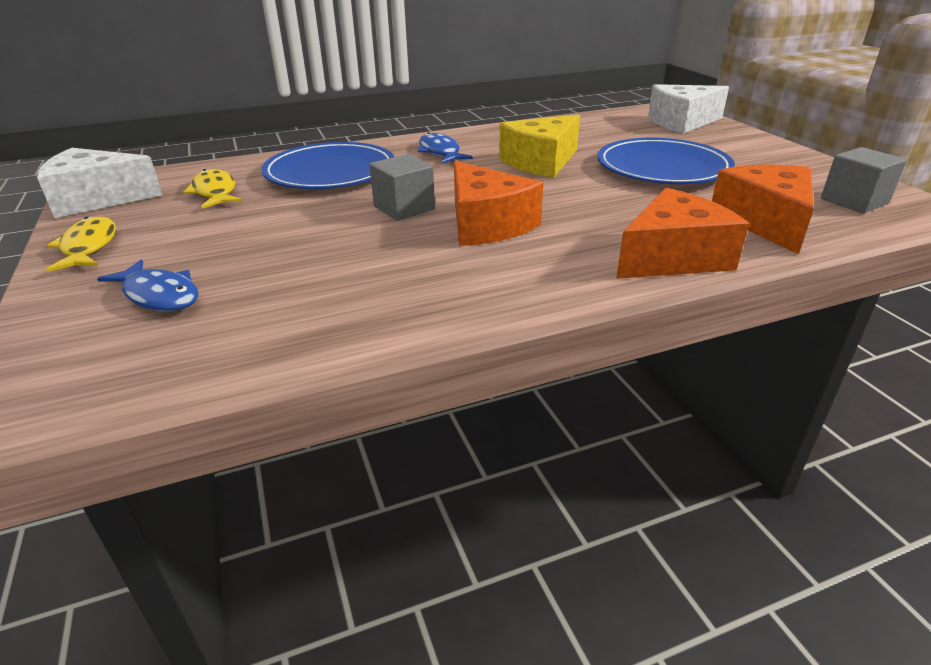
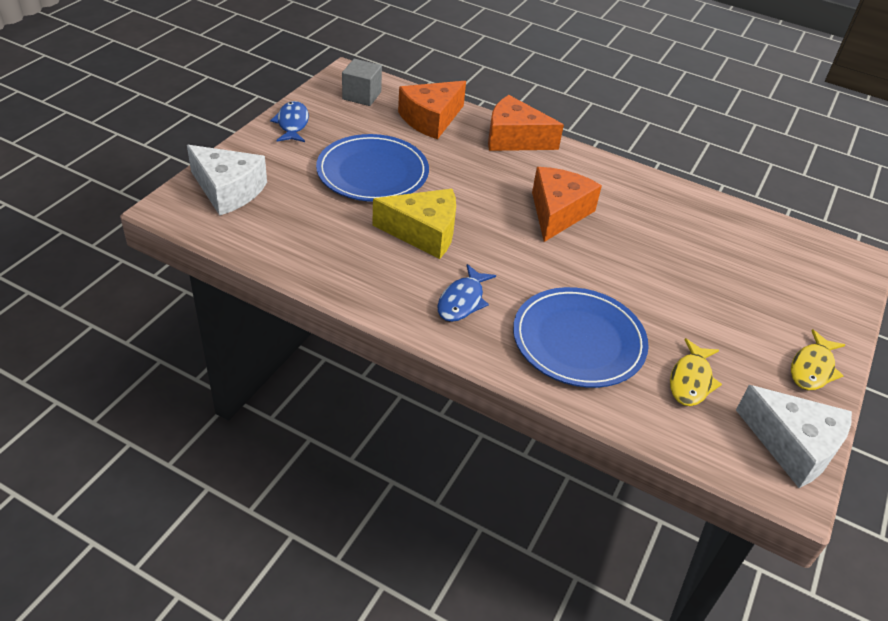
camera: 135 degrees left, 10 degrees up
blue fish [97,260,199,311] -> blue fish moved to [270,101,309,142]
grey cube [369,154,435,221] -> none

